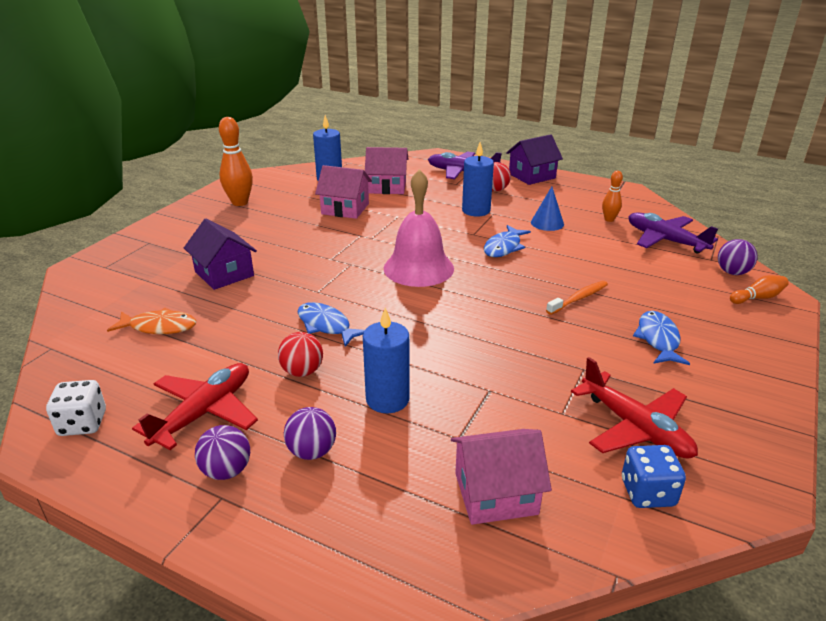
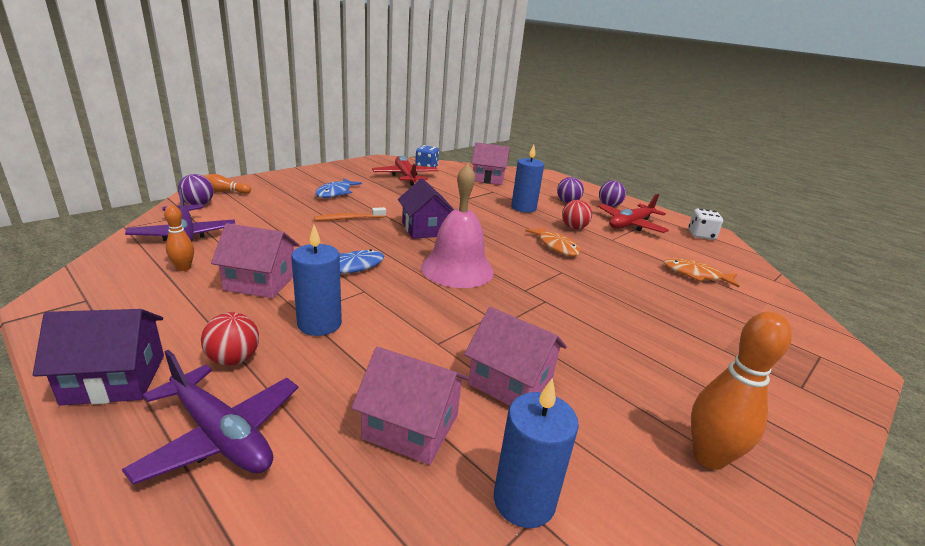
camera: 165 degrees left, 5 degrees down
purple house [184,218,257,290] -> purple house moved to [398,178,454,239]
blue fish [297,302,365,347] -> orange fish [525,227,581,256]
blue cone [531,187,564,231] -> pink house [211,223,300,298]

